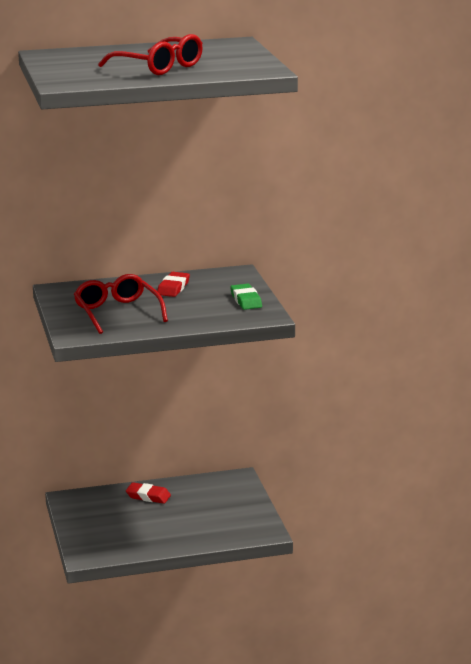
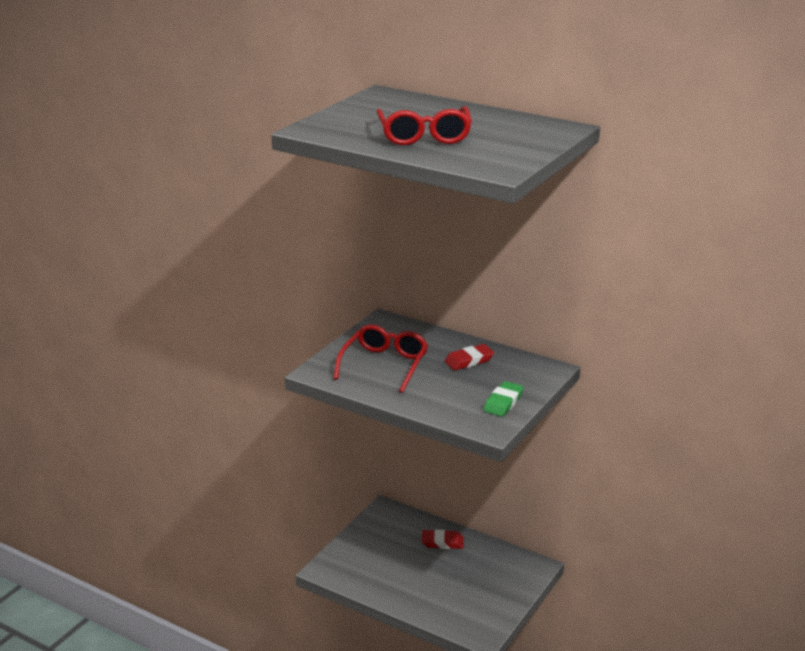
camera: 45 degrees right, 5 degrees up
red eraser [126,482,171,504] -> red eraser turned 60 degrees counterclockwise [422,529,464,549]

